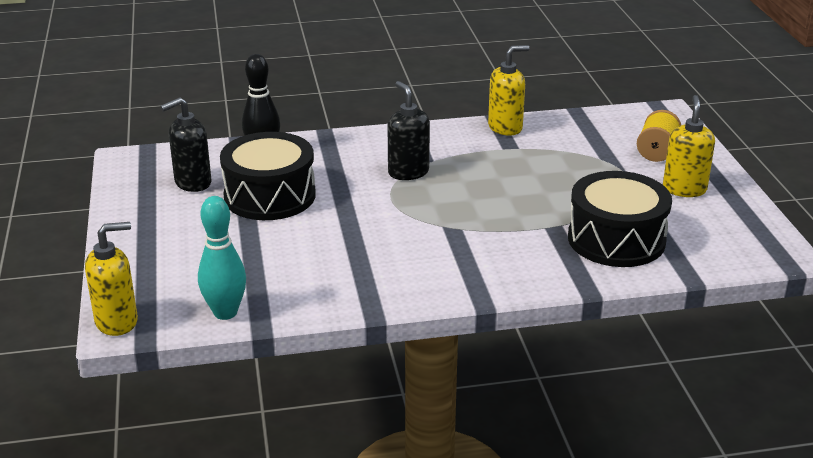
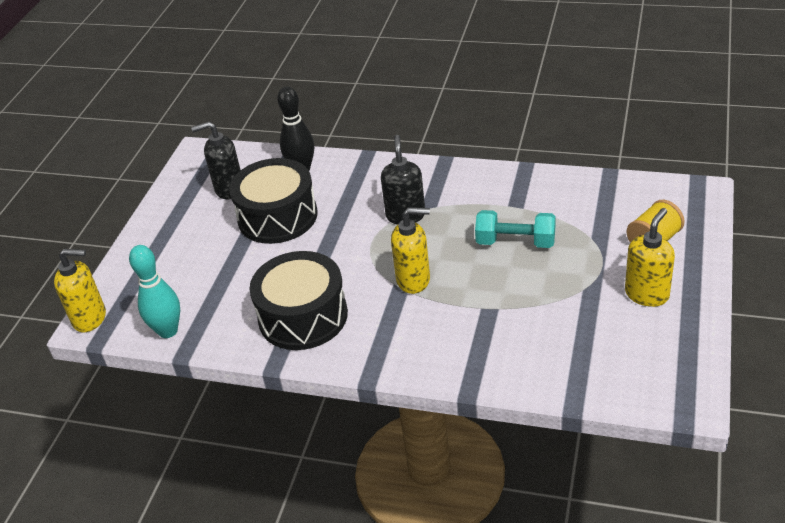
camera: 30 degrees right, 10 degrees up
yellow soap dispenser [488,45,529,136] -> yellow soap dispenser moved to [391,207,430,294]
black drum [568,171,672,267] -> black drum moved to [249,251,348,350]
none -> turquoise dumbbell [475,210,556,248]

